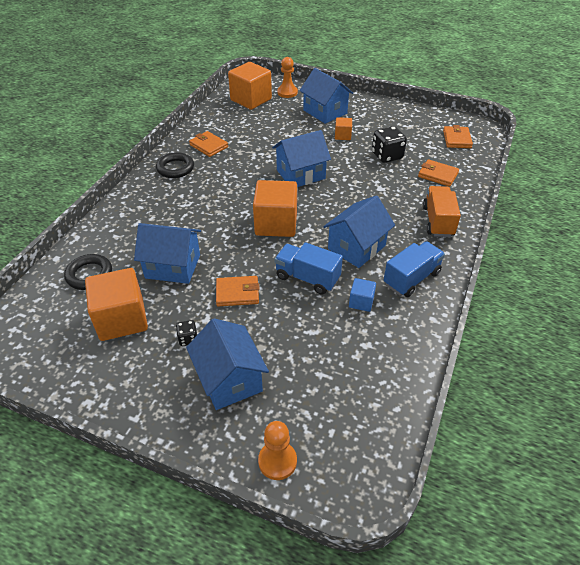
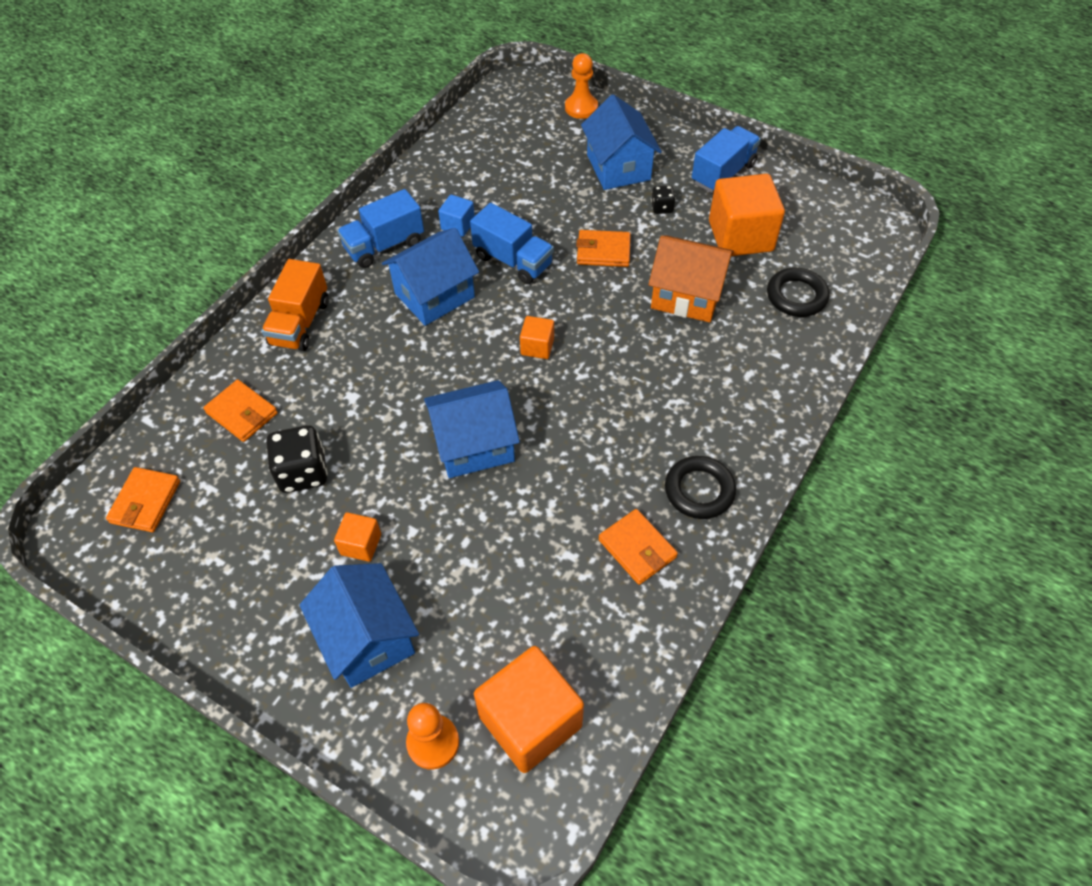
camera: 170 degrees left, 10 degrees up
blue house [134,223,201,284] -> orange house [648,236,734,322]
orange cube [253,180,297,237] -> orange cube [520,316,554,359], size x0.49
none -> blue truck [692,126,761,193]

